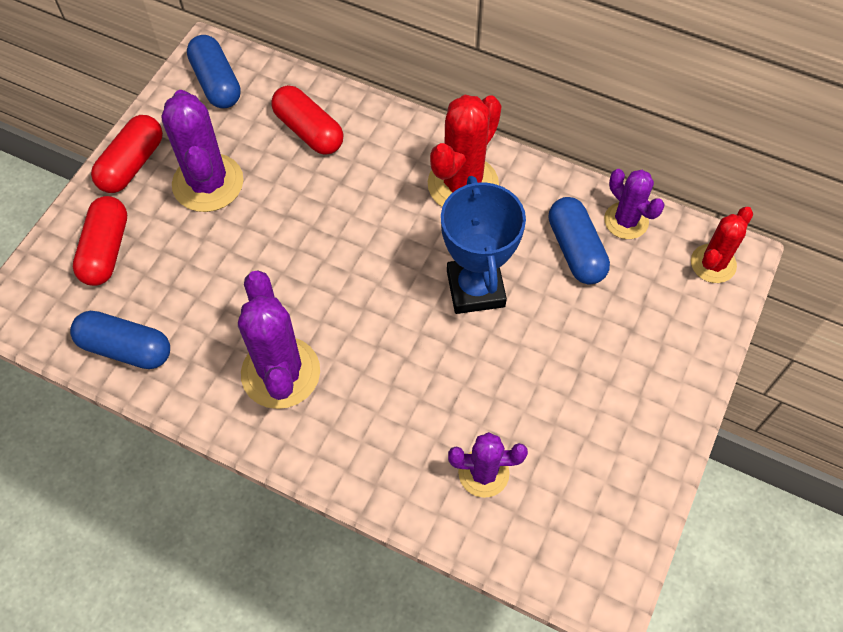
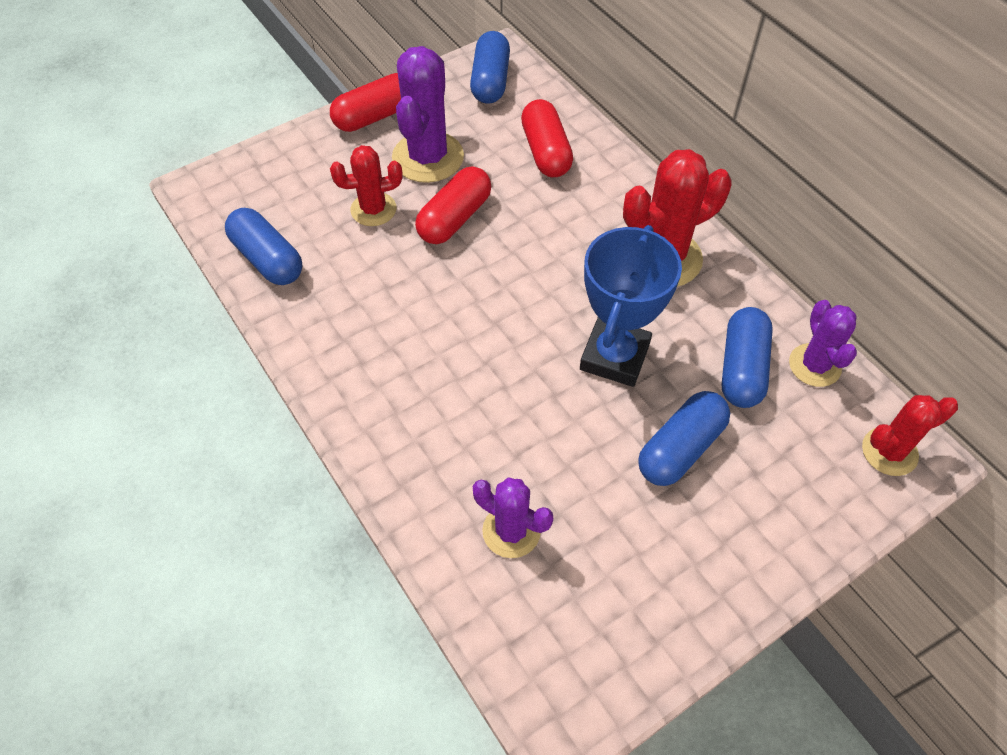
camera: 30 degrees right, 5 degrees down
red capsule [73,196,127,286] -> red capsule moved to [415,167,491,244]
purple cactus [238,271,320,409] -> none
none -> red cactus [330,145,403,226]
none -> blue capsule [638,391,730,486]

